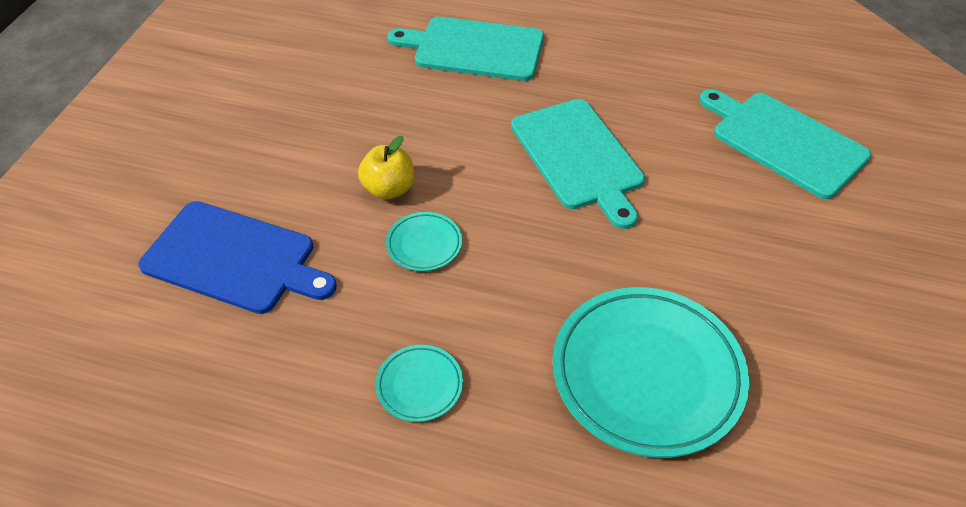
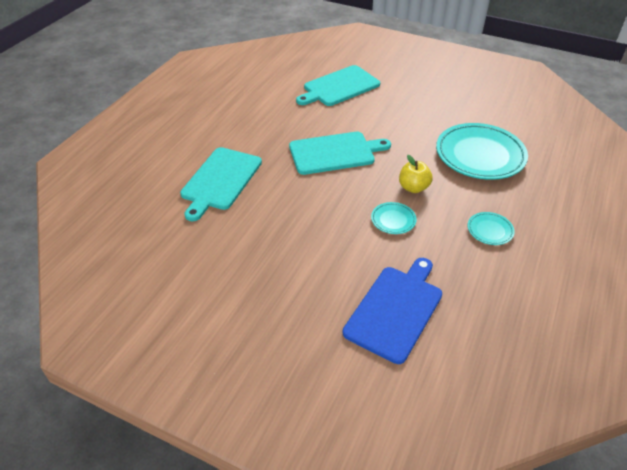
camera: 80 degrees left, 5 degrees down
yellow apple [358,136,414,200] -> yellow apple moved to [399,155,433,193]

